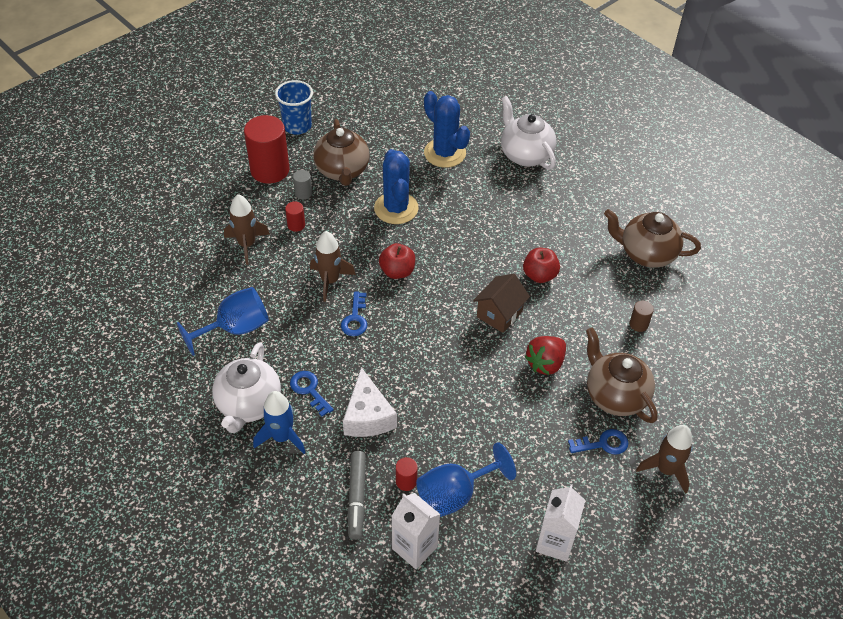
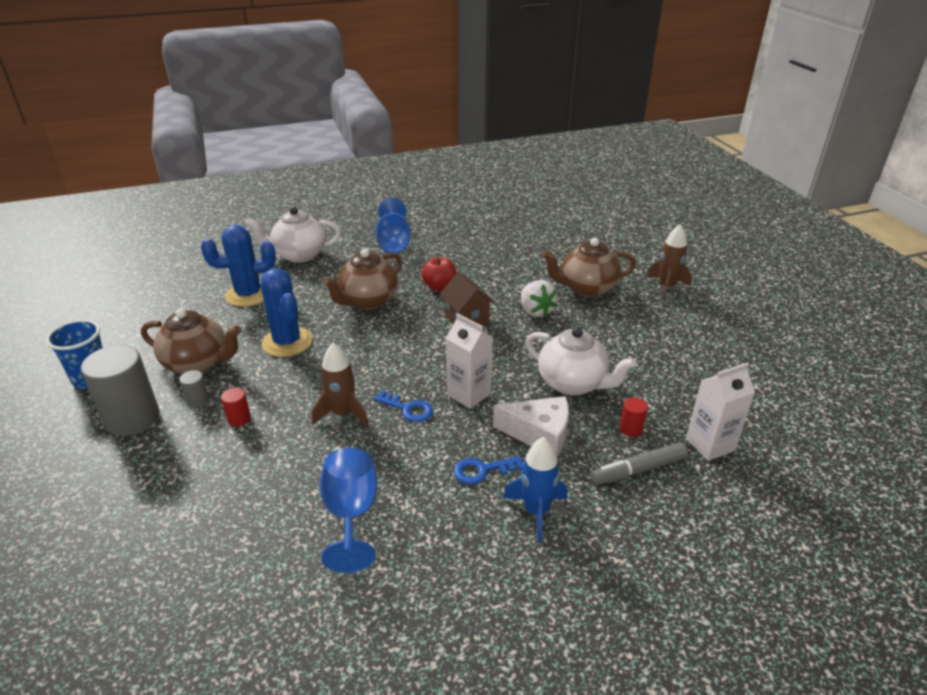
camera: 65 degrees left, 15 degrees down
white teapot [212,342,281,433] -> white teapot moved to [525,327,636,396]
brown rocket [224,194,270,265] -> none
red cylinder [244,115,289,184] -> grey cylinder [81,345,159,436]
grey marker [348,451,366,540] -> grey marker turned 135 degrees clockwise [591,442,688,485]
blue cactus [374,149,419,224] -> blue cactus turned 45 degrees clockwise [260,268,312,357]
red apple [379,243,415,279] -> none
blue goblet [416,442,516,517] -> blue goblet moved to [375,198,411,253]
red strawberry [525,336,566,375] -> white strawberry [521,280,558,317]
white carton [536,484,585,562] -> white carton moved to [446,313,493,409]
blue key [568,429,629,455] -> none
brown teapot [604,209,701,268] -> brown teapot moved to [323,249,402,309]
brown cylinder [629,300,654,332] -> none

